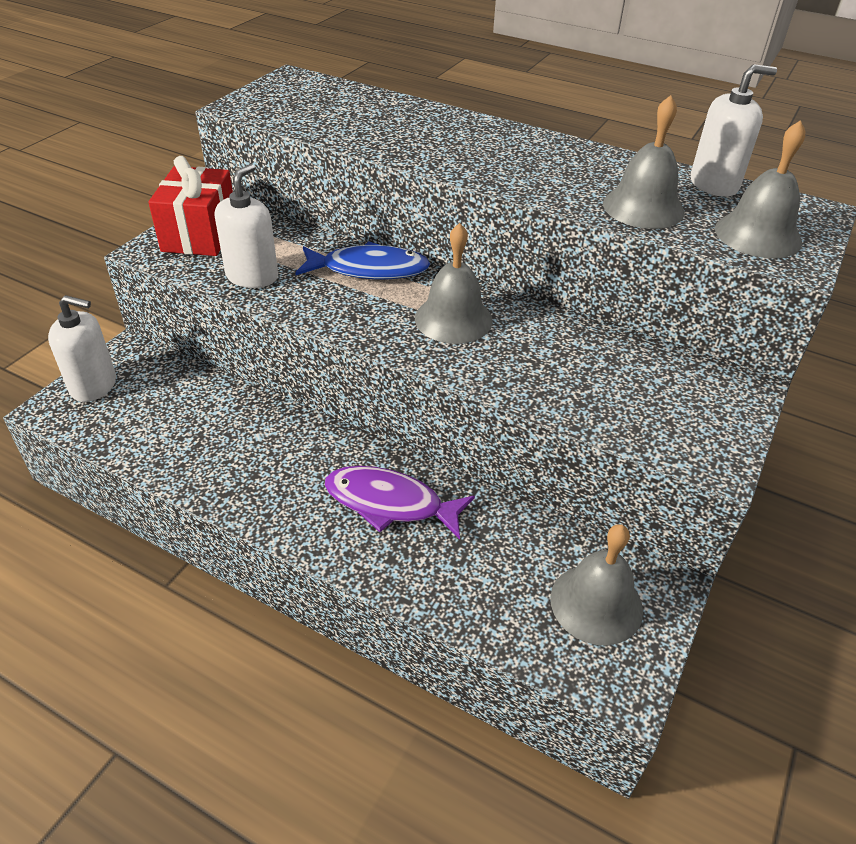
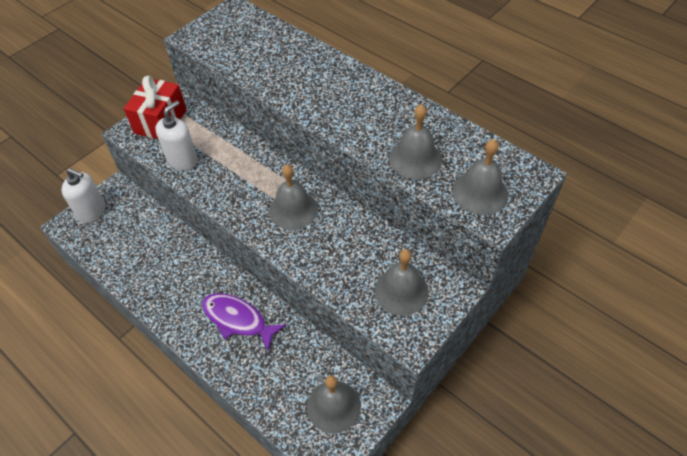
camera: 15 degrees right, 10 degrees up
blue fish [295,241,430,279] -> none
white soap dispenser [691,64,777,197] -> none
none -> grey bell [374,249,429,316]

